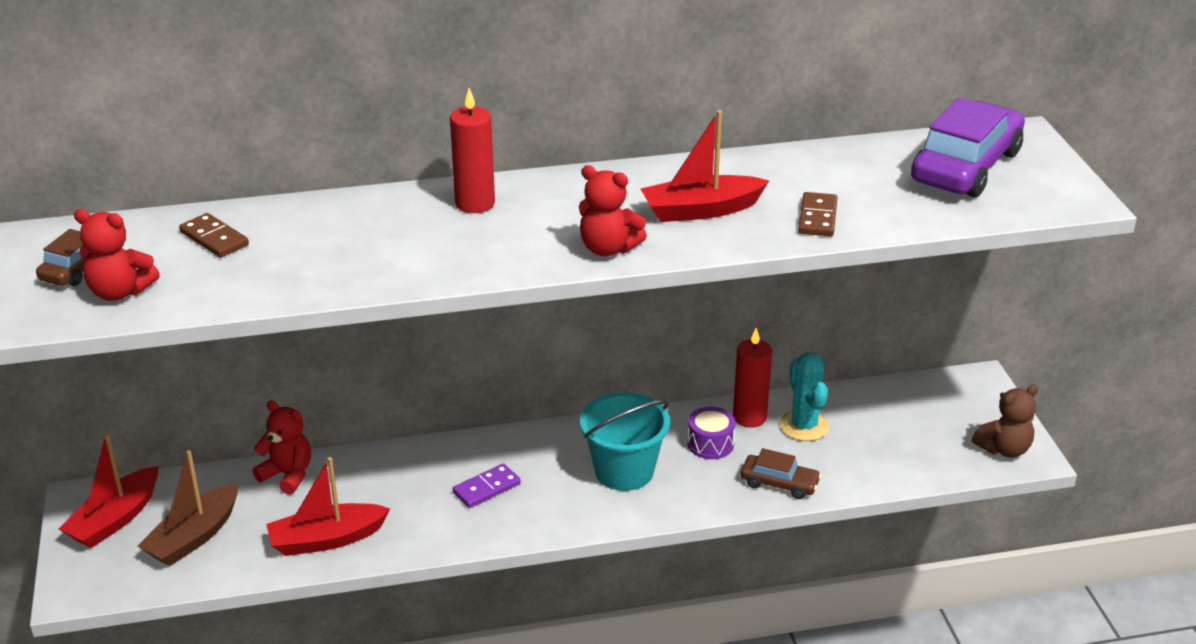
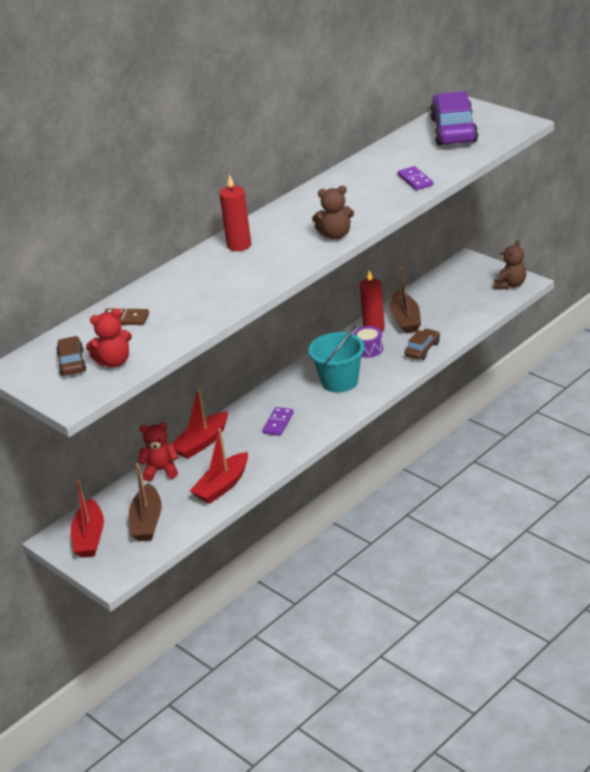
camera: 30 degrees left, 0 degrees up
red teddy bear [579,165,647,256] -> brown teddy bear [312,186,354,240]
red boat [641,110,769,222] -> red boat moved to [170,387,228,459]
brown car [741,448,821,499] -> brown car turned 45 degrees counterclockwise [404,329,440,360]
turquoise cactus [780,352,829,441] -> brown boat [390,266,421,334]
brown domino [798,192,838,236] -> purple domino [398,166,433,190]

